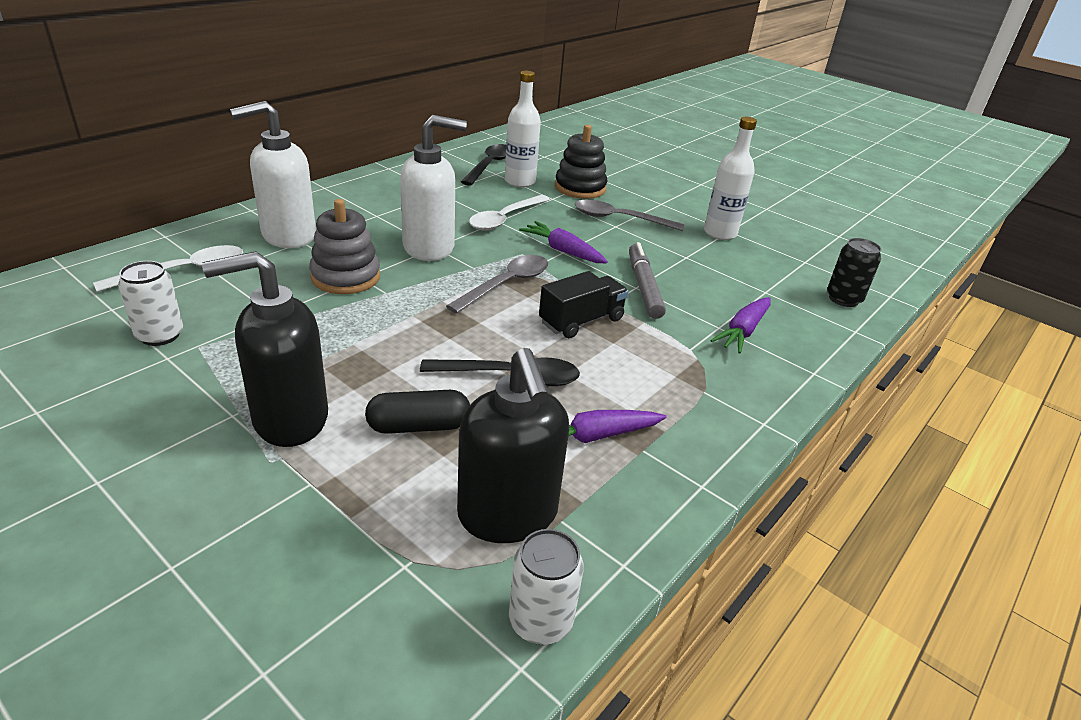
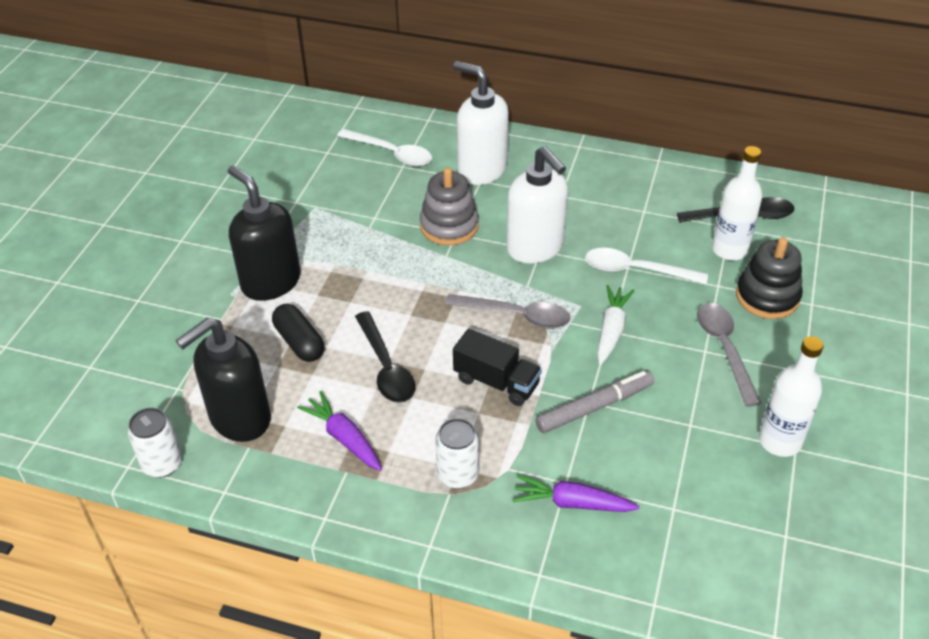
camera: 70 degrees right, 10 degrees up
white can [118,261,183,346] -> white can moved to [435,418,479,489]
purple carrot [519,221,608,263] -> white carrot [597,285,634,365]
black can [827,238,881,307] -> none

